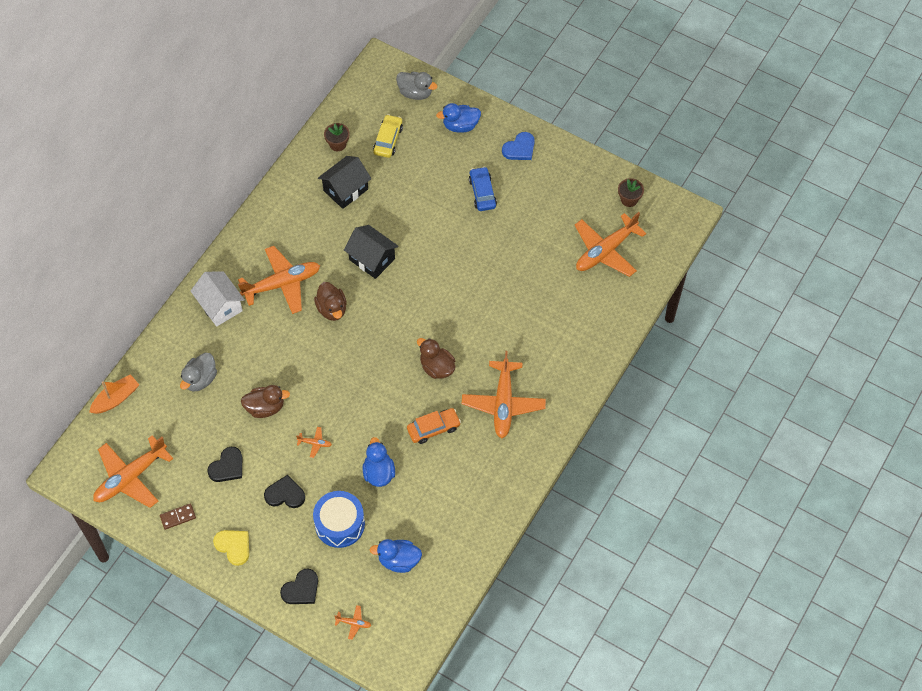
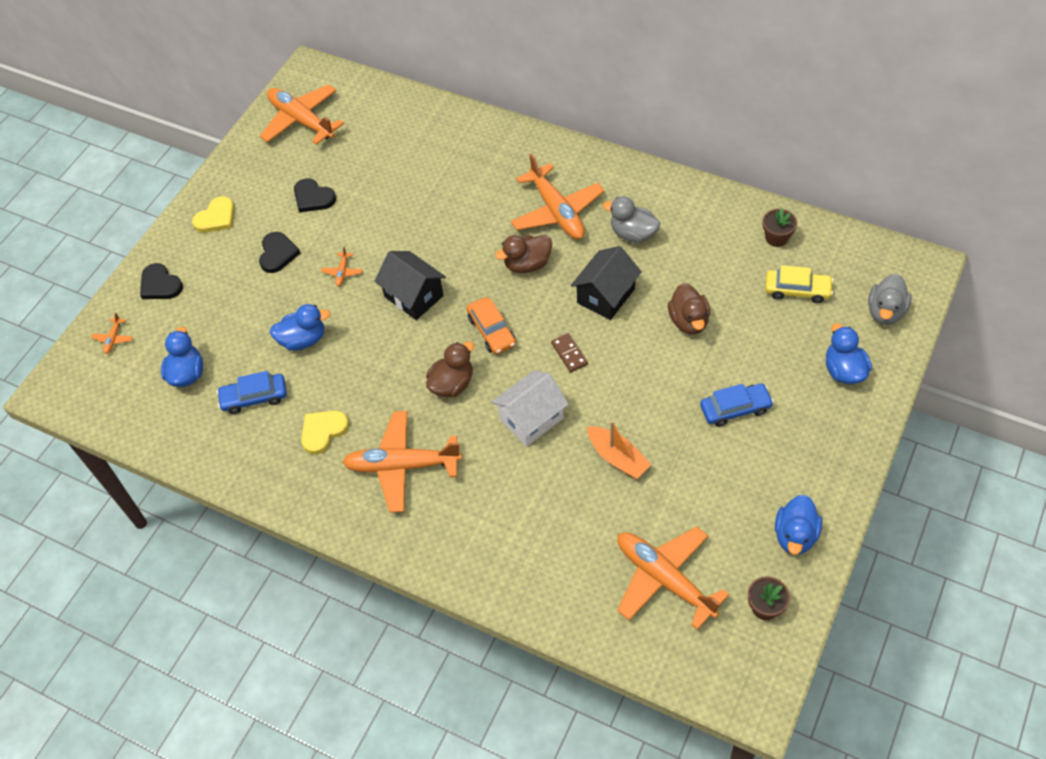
camera: 90 degrees right, 5 degrees down
orange boat [89,374,139,414] -> orange boat moved to [587,420,651,479]
brown domino [160,504,196,530] -> brown domino moved to [551,333,588,372]
grey duck [180,353,217,392] -> grey duck moved to [603,196,660,243]
white house [191,271,245,327] -> white house moved to [491,371,569,447]
brown duck [241,385,290,418] -> brown duck moved to [668,283,710,335]
blue drum [313,491,365,548] -> none
black house [318,156,372,209] -> black house moved to [374,251,446,320]
orange car [407,408,461,444] -> orange car moved to [467,297,516,354]
blue heart [502,132,535,160] -> none
none -> blue car [217,371,287,414]
none -> yellow heart [301,410,349,455]
none -> blue duck [775,495,822,555]

